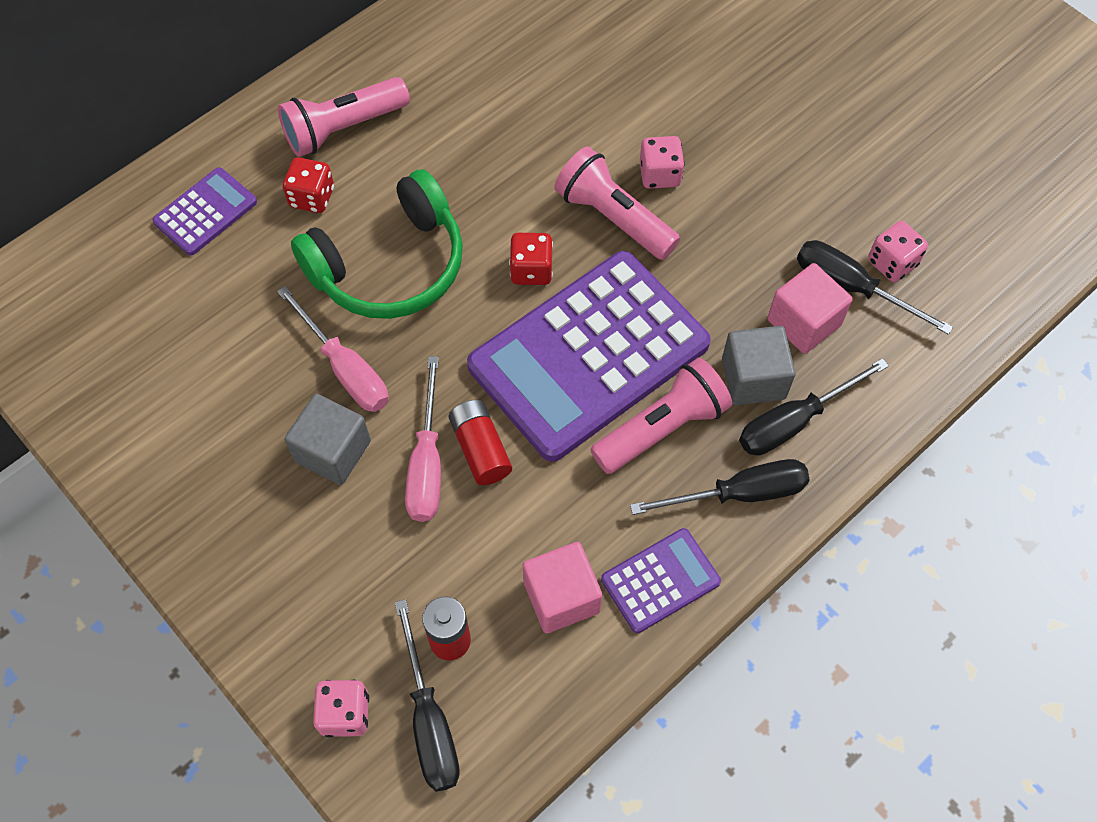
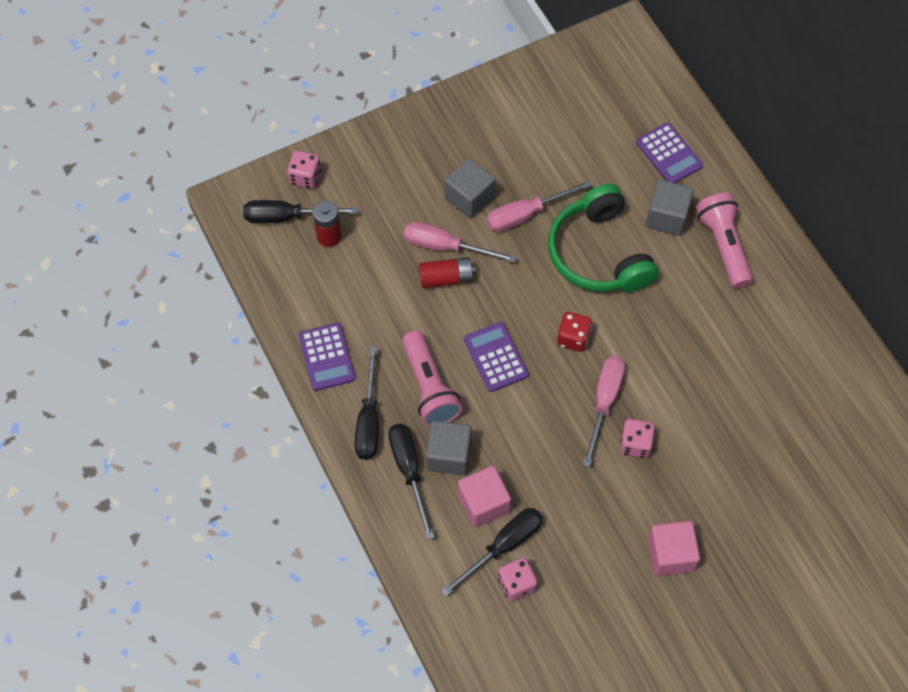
camera: 105 degrees right, 0 degrees up
red dice [283,157,334,213] -> grey cube [646,180,694,236]
purple calculator [467,251,711,462] -> purple calculator [464,322,529,392], size x0.45
pink cube [523,542,602,633] -> pink cube moved to [647,521,700,576]
pink flashlight [554,147,680,260] -> pink screwdriver [583,356,625,467]

